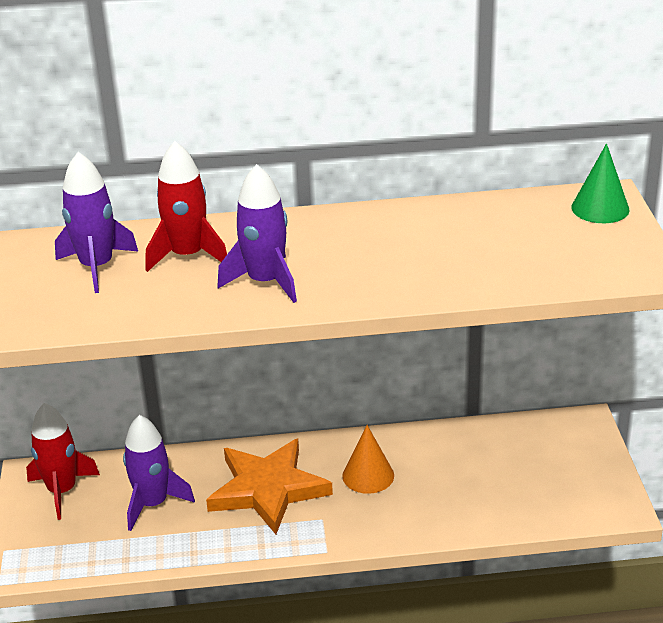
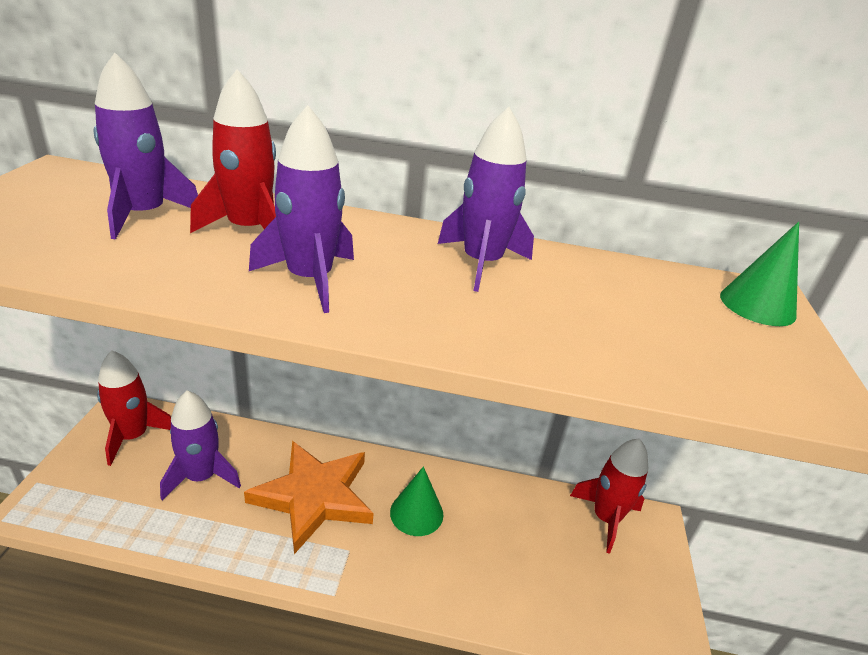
camera: 10 degrees right, 0 degrees up
orange cone [342,425,394,494] -> green cone [390,466,443,536]
none -> purple rocket [438,107,534,292]
none -> red rocket [570,438,648,554]

